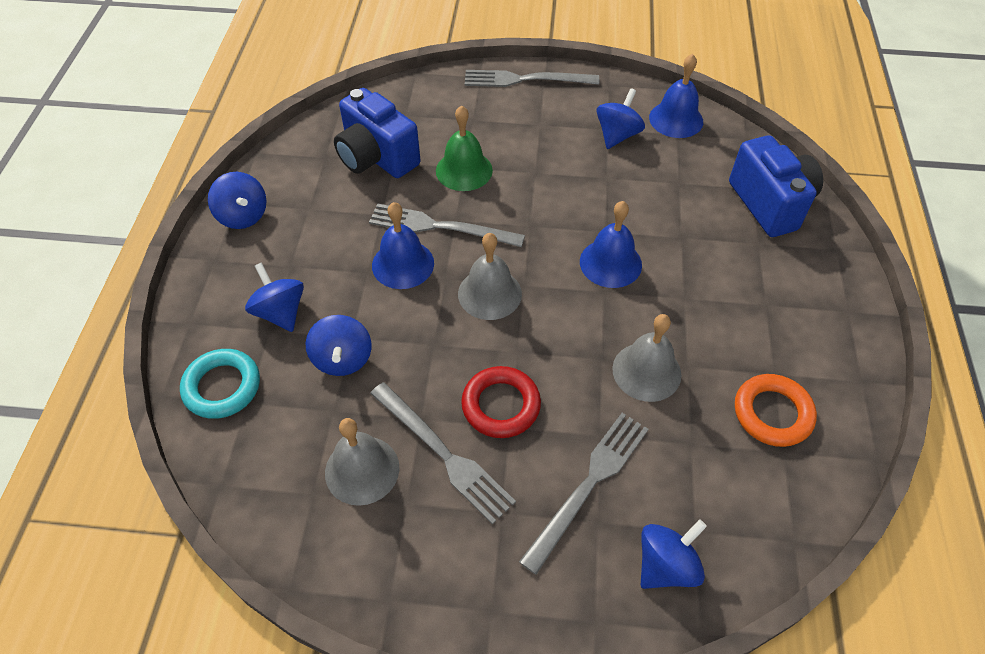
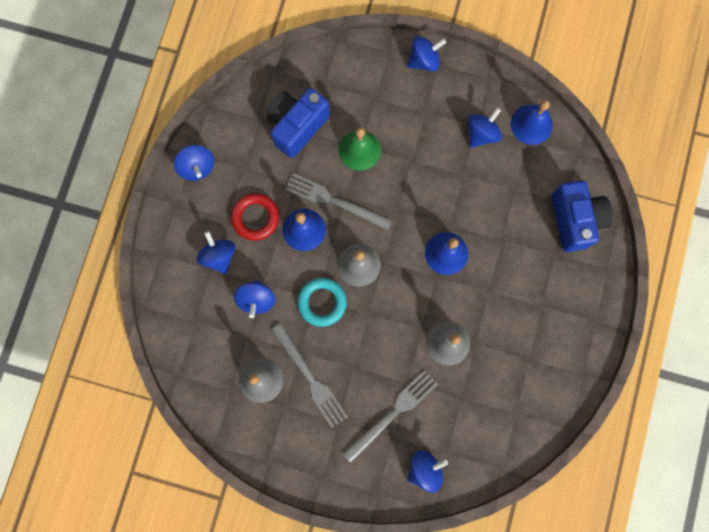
camera: 10 degrees right, 25 degrees up
turquoise ring [180,349,260,419] -> turquoise ring moved to [297,278,347,327]
blue camera [334,88,421,178] -> blue camera turned 75 degrees clockwise [267,88,330,158]
red ring [461,366,541,438] -> red ring moved to [231,193,279,241]
grey fork [465,70,599,87] -> blue spinning top [407,36,446,71]
orange ring [735,374,817,447] -> none

